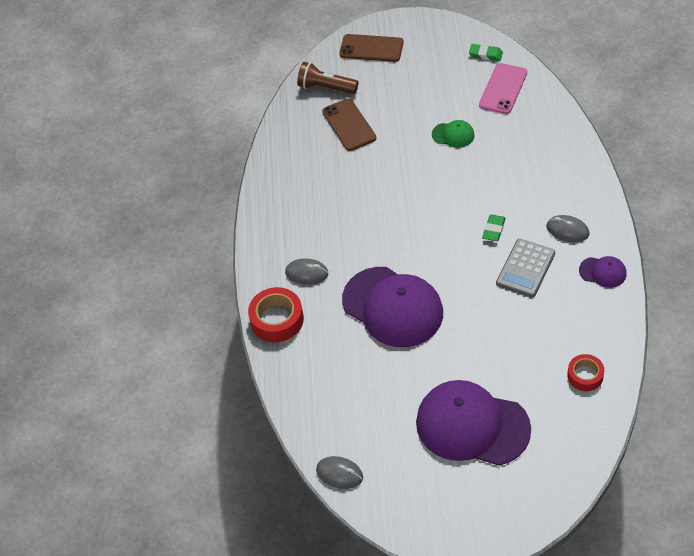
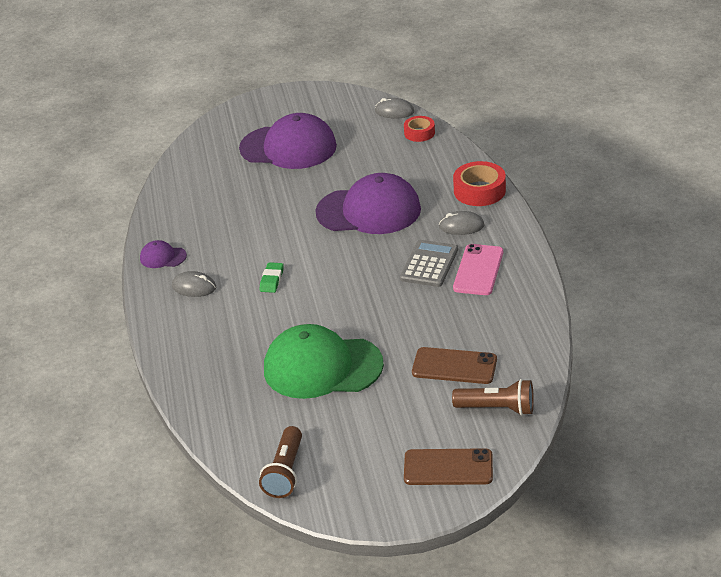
camera: 170 degrees right, 15 degrees down
brown phone [322,99,376,151] -> brown phone turned 45 degrees counterclockwise [412,347,497,384]
purple cap [342,267,443,347] -> purple cap turned 150 degrees clockwise [315,173,421,234]
green cap [432,120,475,148] -> green cap [264,324,384,399], size x2.28
green eraser [469,44,503,61] -> brown flashlight [259,426,302,498]
pink phone [479,63,527,114] -> pink phone moved to [453,244,503,295]
grey calculator [496,239,555,298] -> grey calculator moved to [400,240,458,287]
red tape [567,354,604,391] -> red tape moved to [404,116,435,142]

